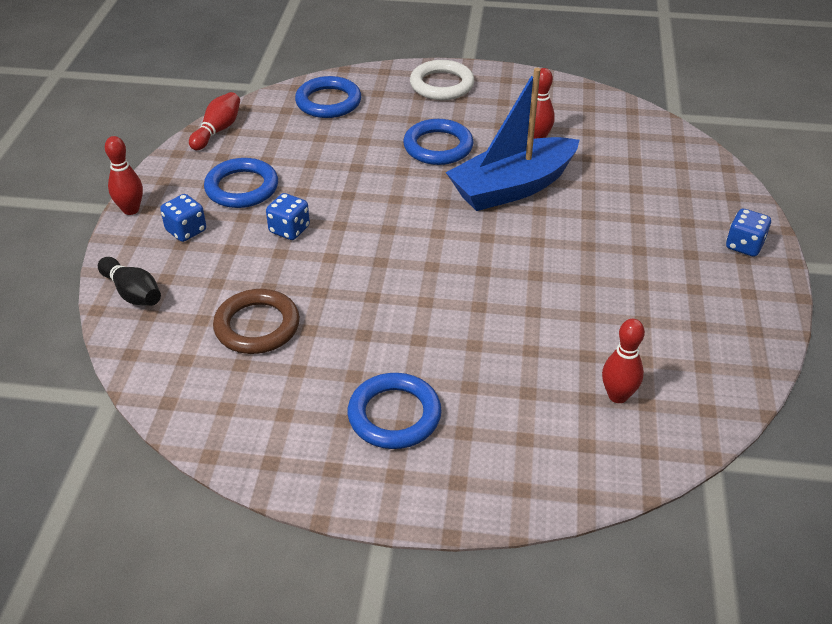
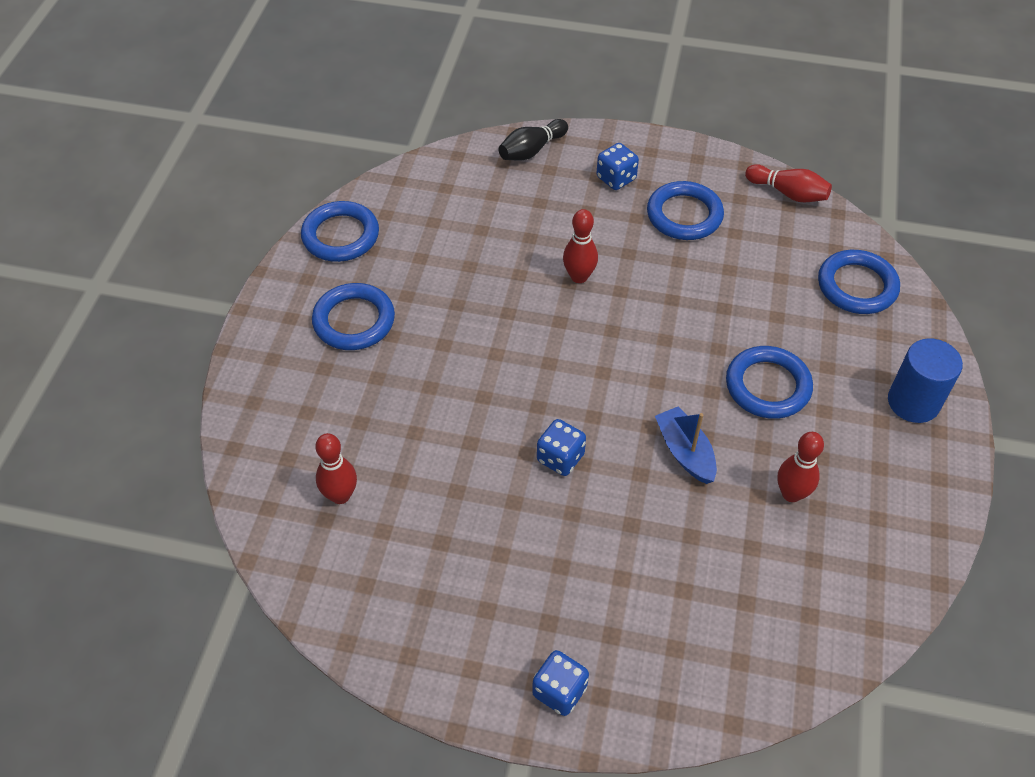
camera: 95 degrees right, 10 degrees up
red bowling pin [105,136,143,215] -> red bowling pin moved to [563,209,598,283]
brown ring [213,289,300,354] -> none
blue dice [266,193,310,240] -> blue dice moved to [537,419,586,476]
white ring [410,60,475,100] -> blue cylinder [888,338,963,423]
blue boat [446,68,580,211] -> blue boat [655,406,717,484], size x0.51
none -> blue ring [301,201,379,262]

